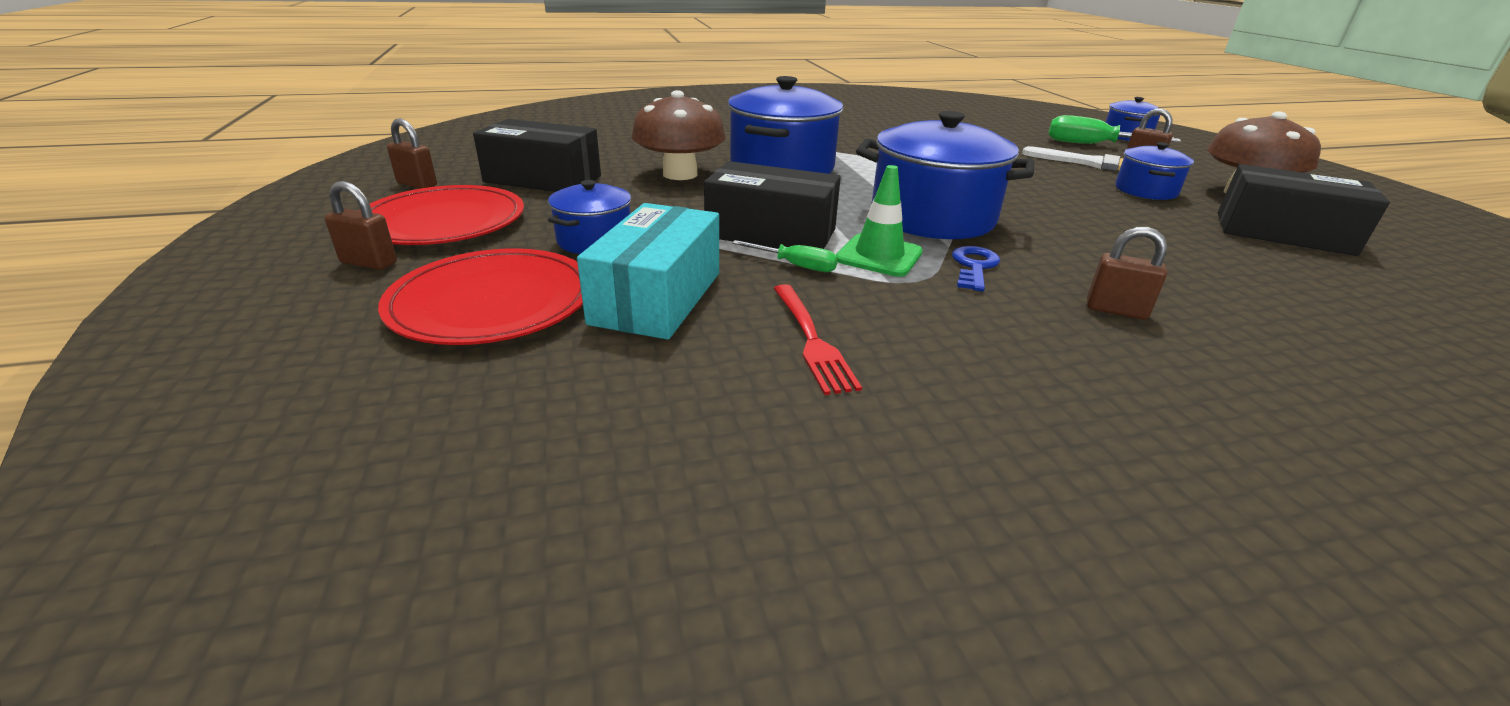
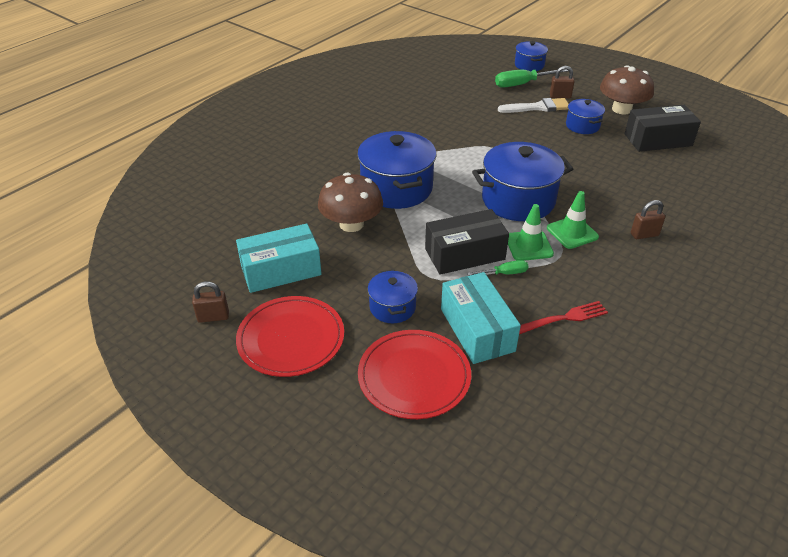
camera: 35 degrees left, 10 degrees up
brown padlock [324,181,397,270] -> none
black box [473,119,601,192] -> turquoise box [236,224,322,293]
red fork [773,284,862,395] -> red fork turned 60 degrees counterclockwise [519,301,608,334]
blue key [952,246,1000,292] -> green traffic cone [547,191,599,249]

